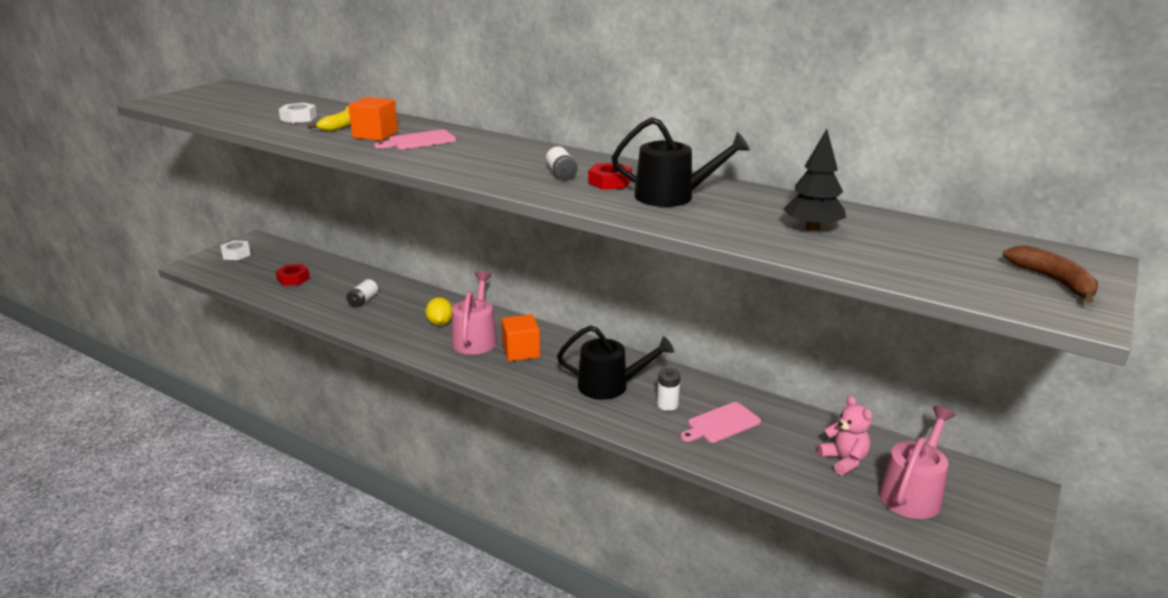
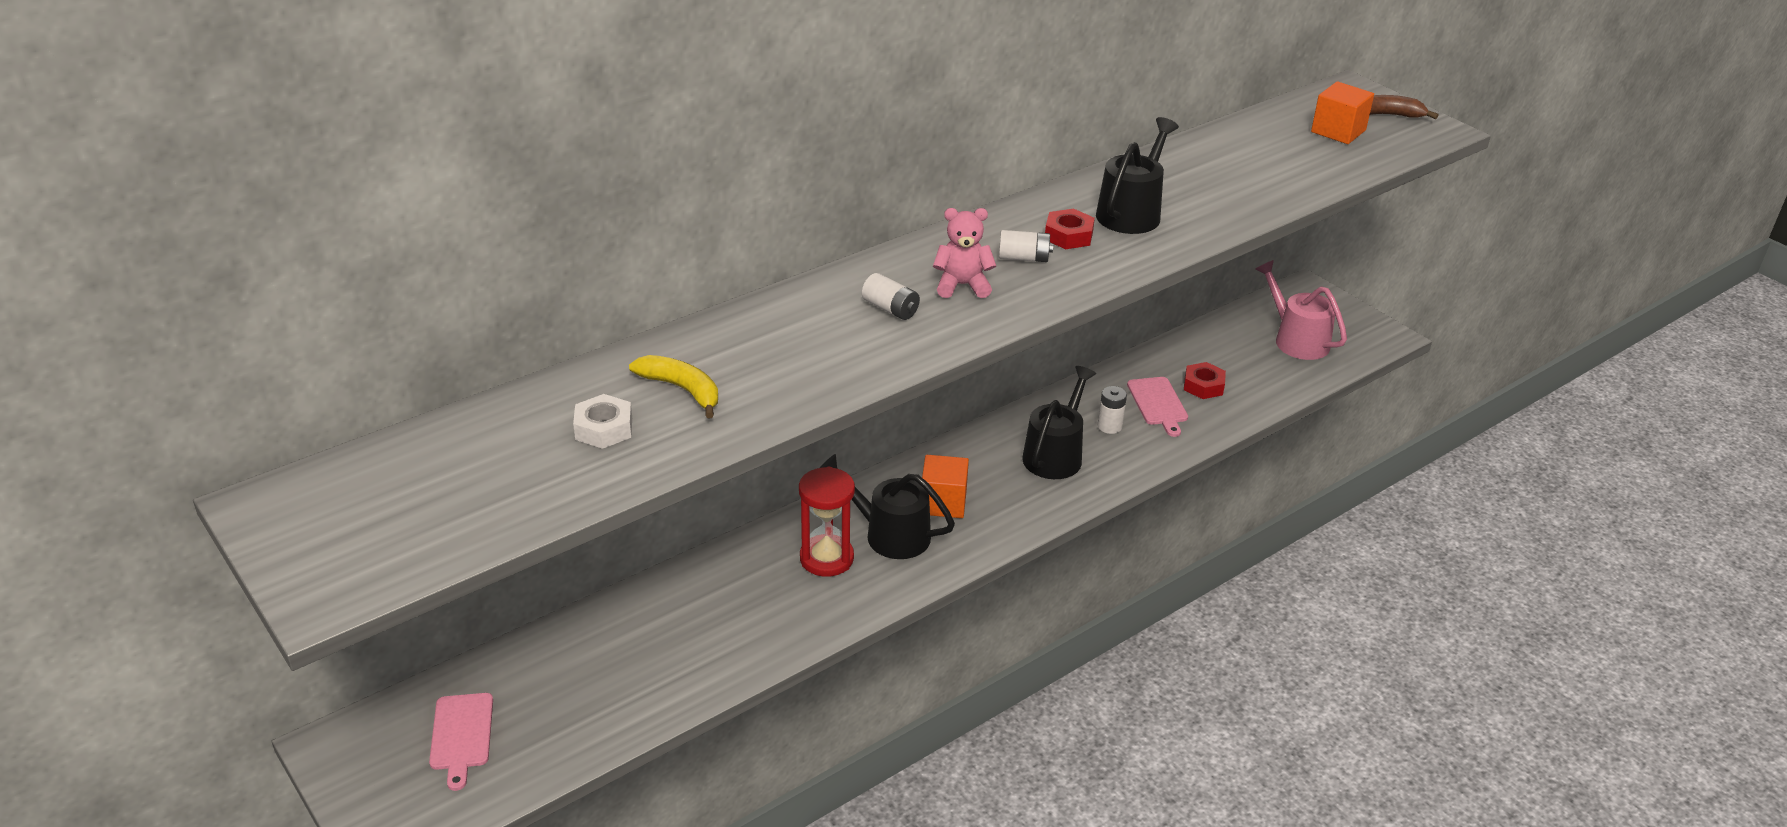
camera: 70 degrees left, 10 degrees up
white nut [220,240,251,260] -> none
red nut [276,264,310,286] -> red nut moved to [1184,362,1226,399]
white battery [346,279,378,308] -> white battery moved to [862,273,920,320]
orange cube [348,97,398,141] -> orange cube moved to [1311,81,1374,144]
pink cutting board [374,130,456,149] -> pink cutting board moved to [429,693,493,791]
yellow lemon [425,297,452,326] -> red hourglass [799,467,855,577]
pink watering can [452,271,497,355] -> black watering can [820,454,955,559]
black tree [783,129,846,232] -> none
pink teddy bear [817,396,872,475] -> pink teddy bear moved to [933,208,996,298]

